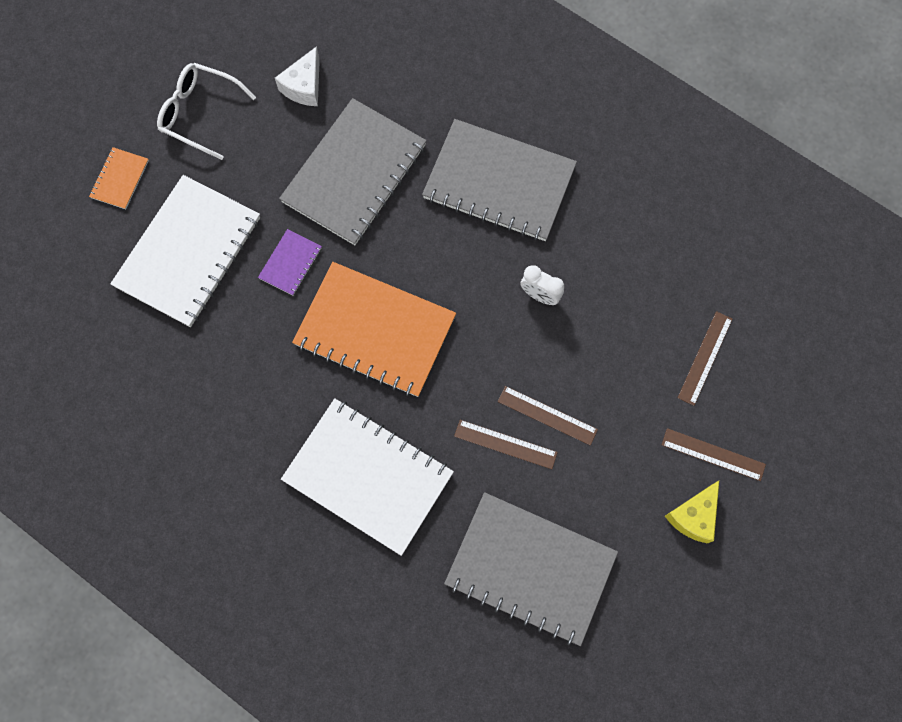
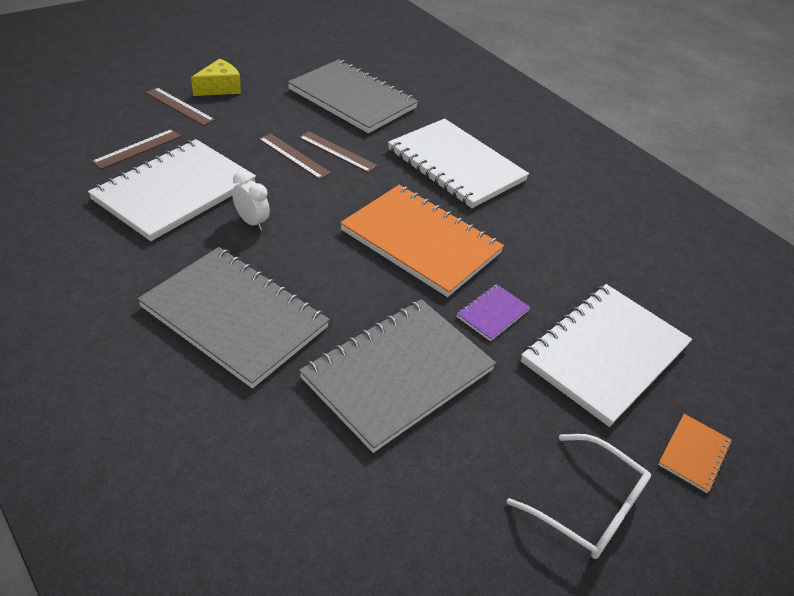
camera: 170 degrees left, 30 degrees down
white cheese [275,46,320,106] -> none
none -> white notebook [88,139,256,241]

